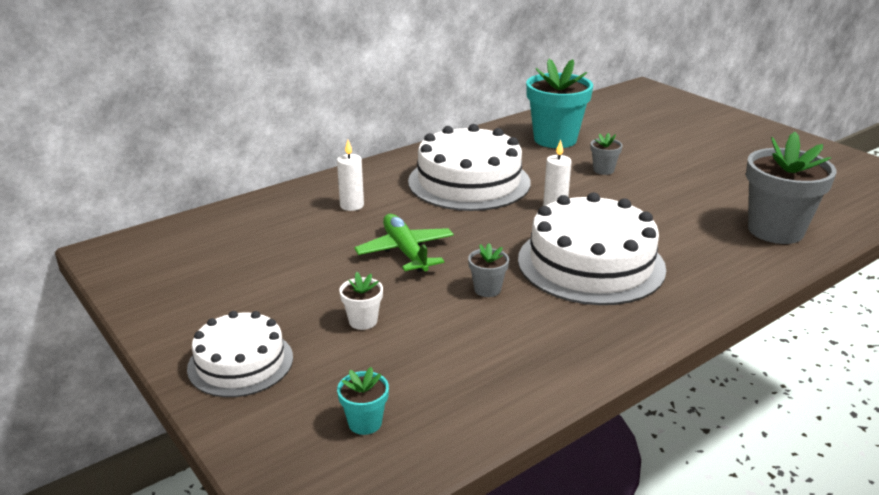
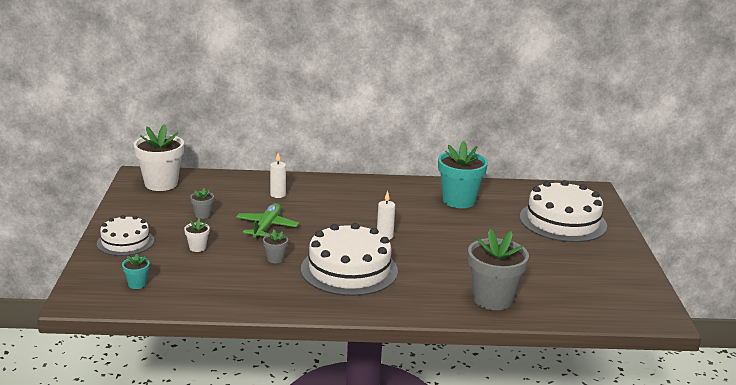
camera: 35 degrees right, 5 degrees down
white cake [408,124,530,211] -> white cake moved to [520,180,607,242]
grey flower pot [591,133,623,175] -> grey flower pot moved to [190,188,214,219]
none -> white flower pot [134,124,184,191]

